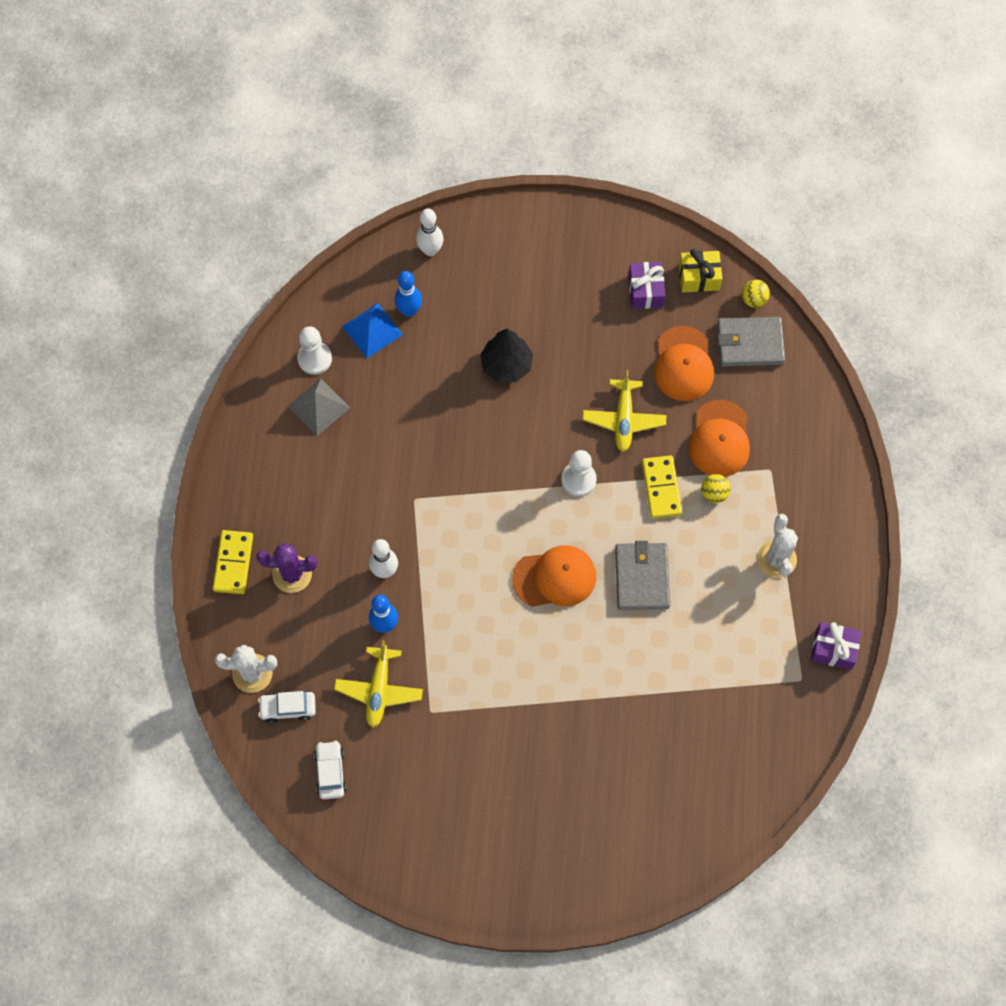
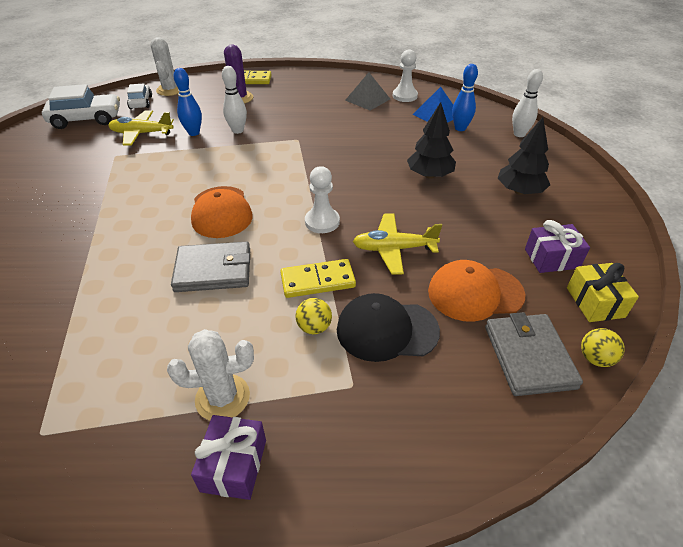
camera: 85 degrees right, 25 degrees down
white car [314,741,347,799] -> white car [42,84,120,129], size x1.68
orange cap [689,400,750,477] -> black cap [337,293,440,362]
purple gift [811,622,861,670] -> purple gift moved to [191,415,266,500]
none -> black tree [498,117,550,195]

